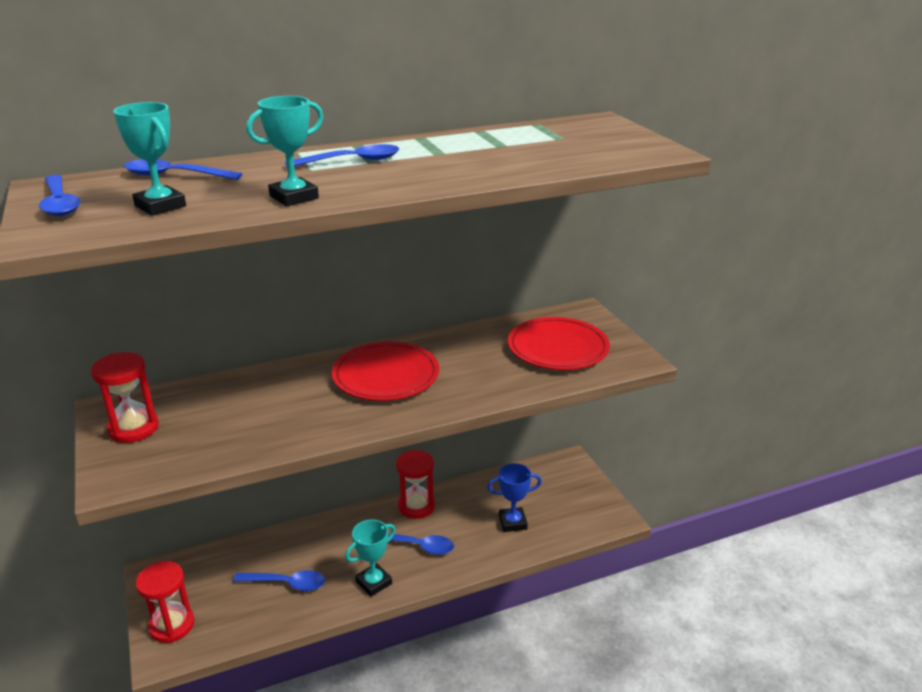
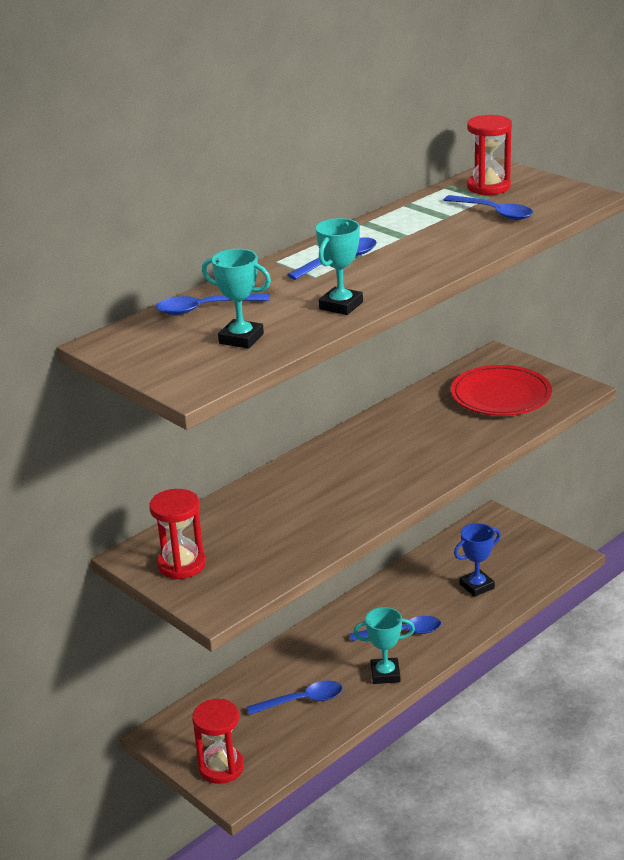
camera: 20 degrees left, 0 degrees up
blue spoon [39,175,80,216] -> blue spoon moved to [444,195,533,220]
red plate [332,342,439,401] -> none
turquoise trophy [345,519,396,597] -> turquoise trophy turned 60 degrees clockwise [353,607,415,684]
red hourglass [396,450,435,519] -> red hourglass moved to [467,115,512,195]

